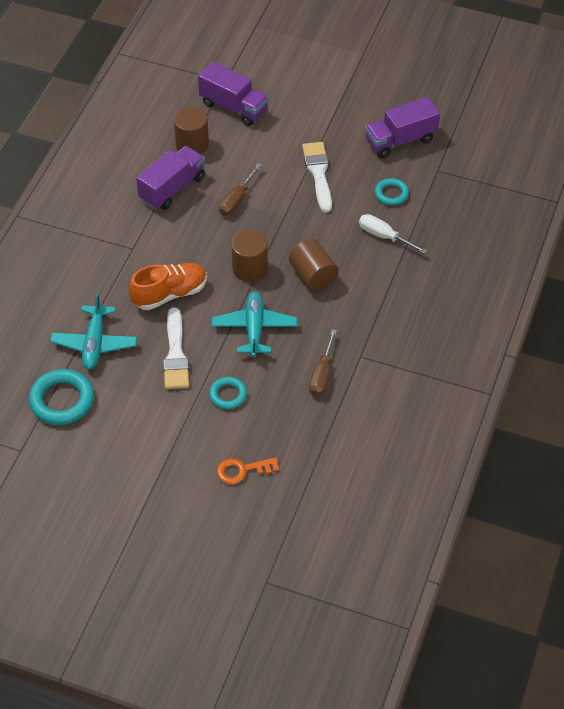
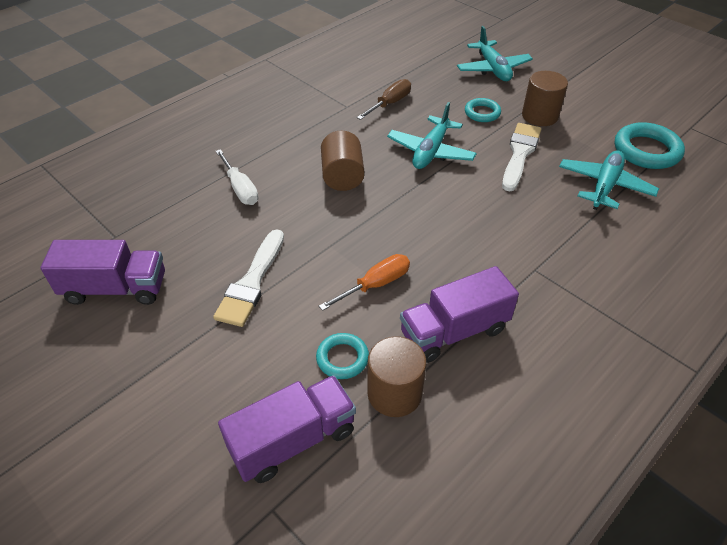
camera: 155 degrees left, 5 degrees down
orange shoe [129,263,207,310] -> none
purple truck [198,61,269,126] -> purple truck turned 90 degrees clockwise [218,375,356,483]
orange key [217,457,279,484] -> turquoise plane [457,26,533,81]
brown screwdriver [219,163,262,216] -> orange screwdriver [319,254,410,311]
brown cylinder [231,230,268,282] -> brown cylinder moved to [522,71,568,126]
turquoise ring [375,178,409,205] -> turquoise ring moved to [316,333,369,379]

